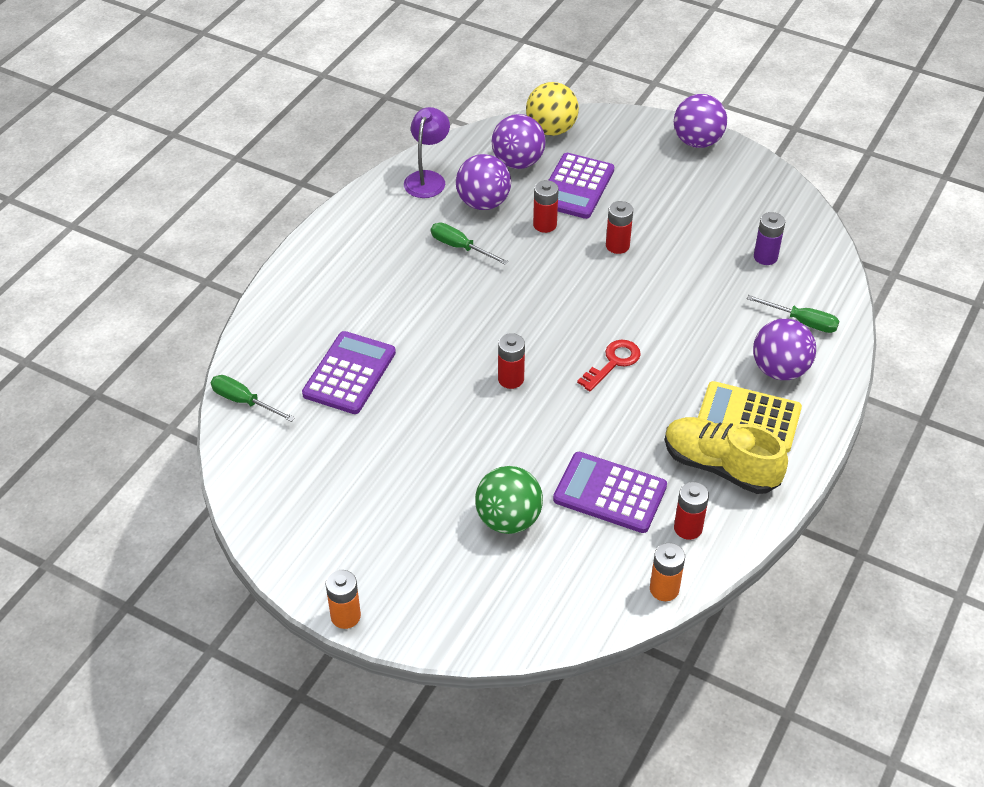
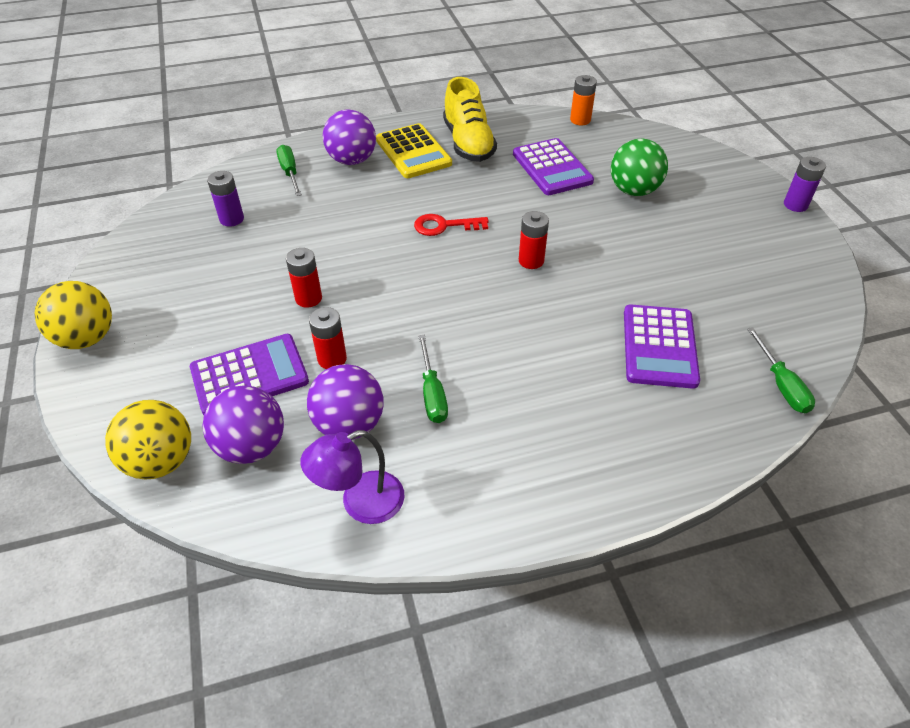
camera: 135 degrees left, 0 degrees up
purple calculator [302,331,396,414] -> purple calculator turned 60 degrees counterclockwise [624,305,700,389]
orange battery [326,570,361,629] -> purple battery [784,157,826,212]
purple ball [674,94,727,148] -> yellow ball [35,281,112,349]
red battery [674,482,709,540] -> none

